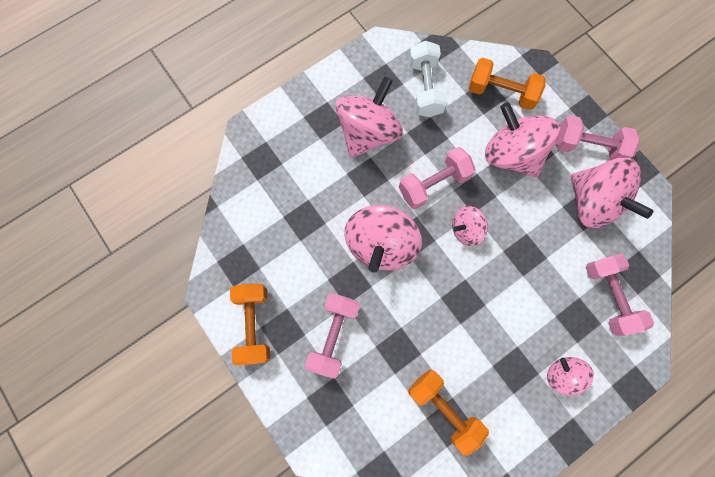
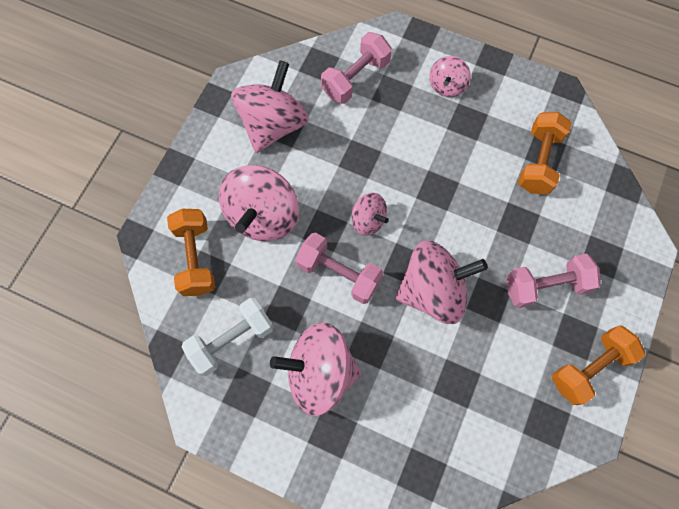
camera: 120 degrees left, 5 degrees down
pink dumbbell [556,115,641,160] -> none

